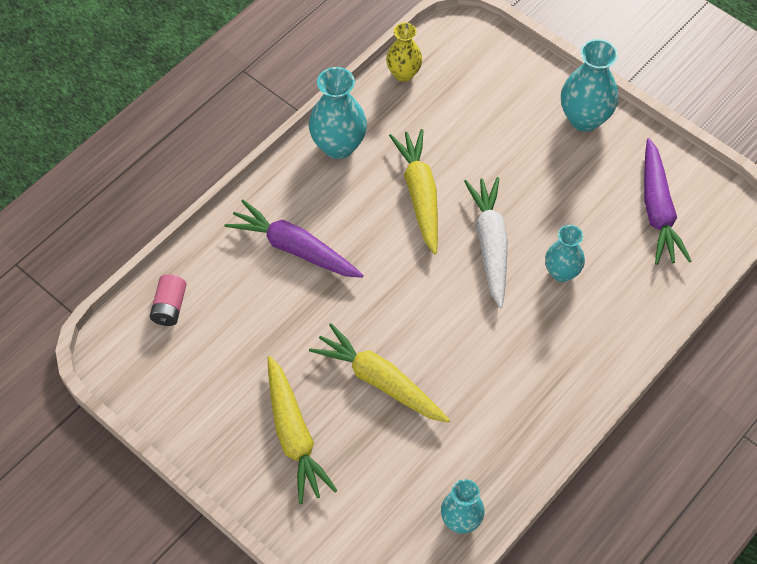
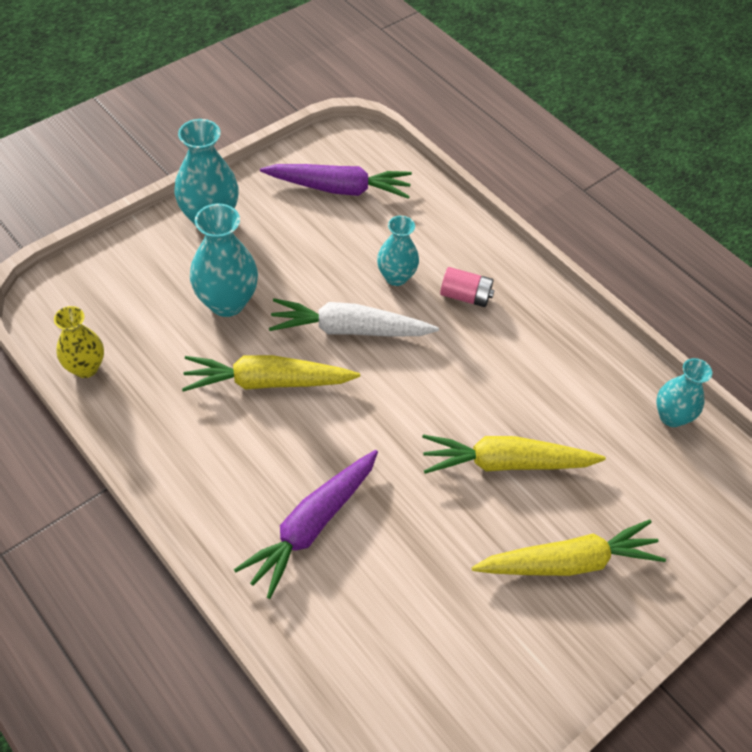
camera: 85 degrees left, 5 degrees down
pink battery [150,274,187,326] -> pink battery moved to [440,267,494,307]
turquoise vase [309,67,367,159] -> turquoise vase moved to [190,204,258,317]
yellow carrot [309,323,450,423] -> yellow carrot turned 45 degrees clockwise [422,435,606,474]

